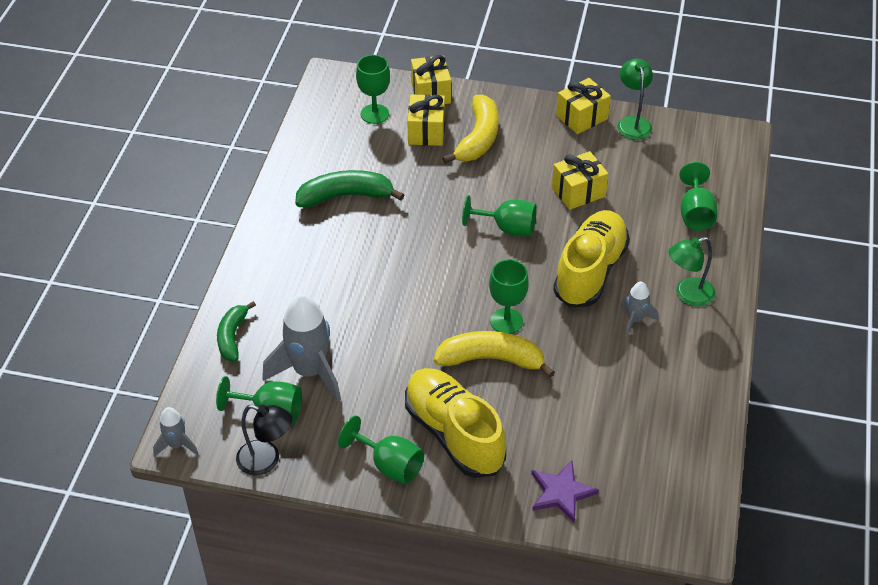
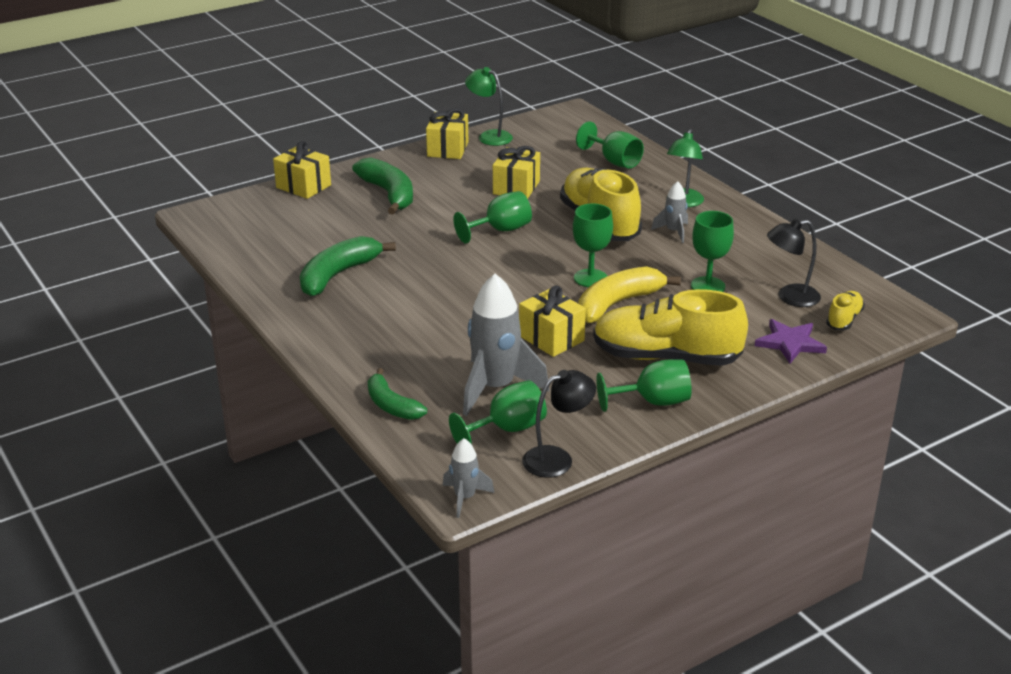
camera: 45 degrees left, 15 degrees down
green goblet [356,55,390,124] -> green goblet moved to [691,211,734,292]
yellow gift [407,94,445,146] -> yellow gift moved to [519,285,586,357]
yellow banana [442,95,499,164] -> green banana [352,157,413,215]
none -> black lamp [767,219,821,307]
none -> yellow shoe [826,291,865,330]

